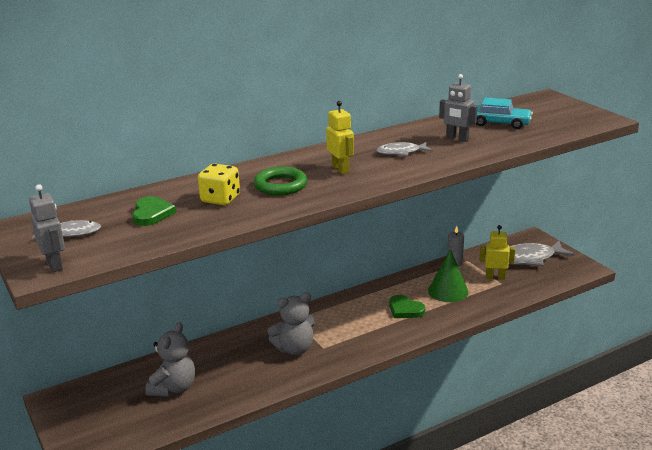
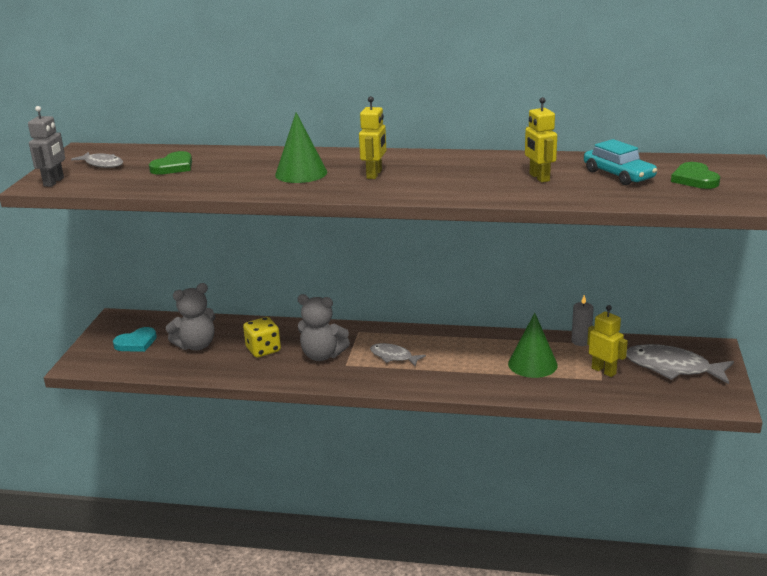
camera: 40 degrees right, 0 degrees up
yellow dice [198,164,240,205] -> yellow dice moved to [243,317,281,358]
green ring [254,167,307,195] -> green cone [275,112,327,183]
grey fish [376,142,432,156] -> grey fish moved to [370,343,426,367]
green heart [389,295,425,318] -> green heart moved to [671,162,720,189]
grey robot [439,74,478,142] -> yellow robot [525,97,557,182]
none -> turquoise heart [113,327,157,352]

